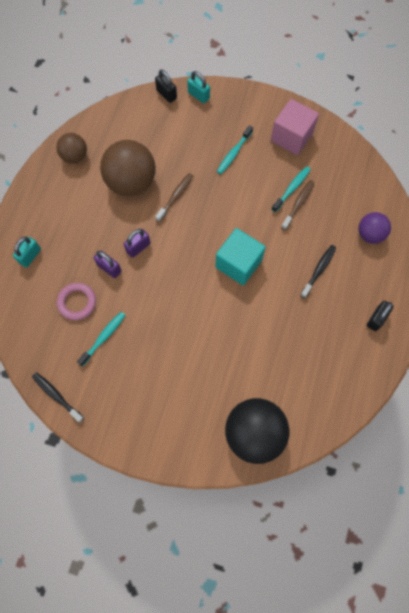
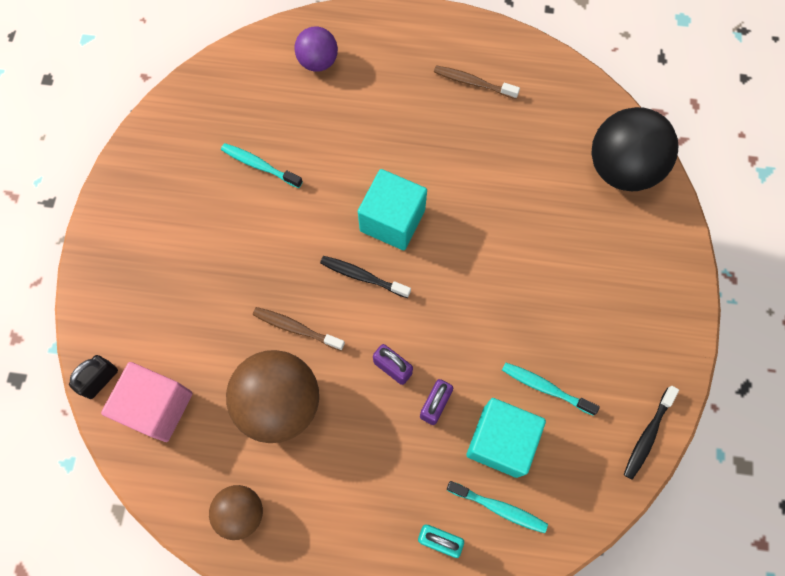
camera: 100 degrees left, 0 degrees up
pink ring [57,283,96,320] -> turquoise cube [466,398,546,478]
turquoise padlock [187,71,210,103] -> none
turquoise toothbrush [217,125,253,174] -> turquoise toothbrush moved to [447,481,548,533]
pink cube [271,99,319,155] -> pink cube moved to [101,362,193,442]
brown toothbrush [281,180,314,230] -> brown toothbrush moved to [434,65,520,99]
black toothbrush [300,245,336,298] -> black toothbrush moved to [320,256,411,298]
black padlock [367,301,394,331] -> none

